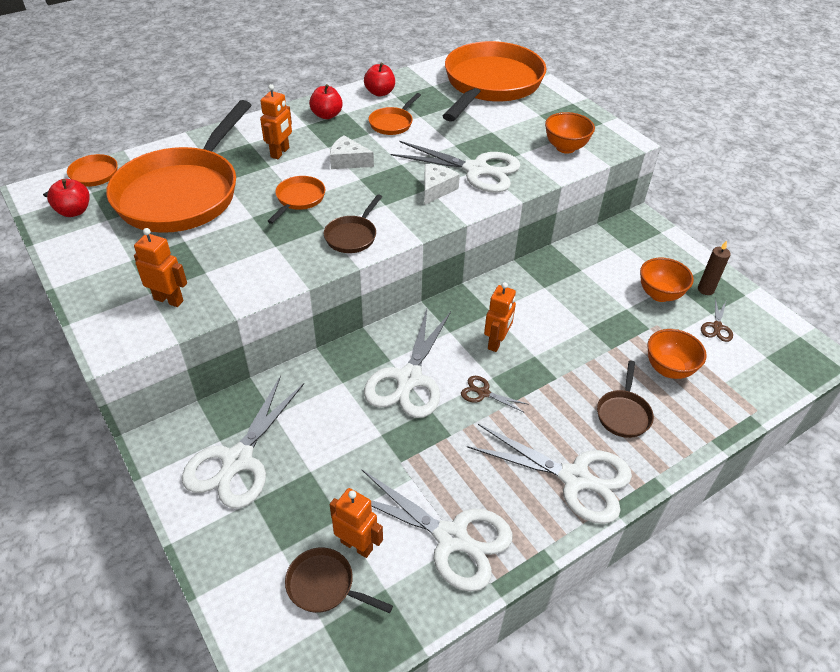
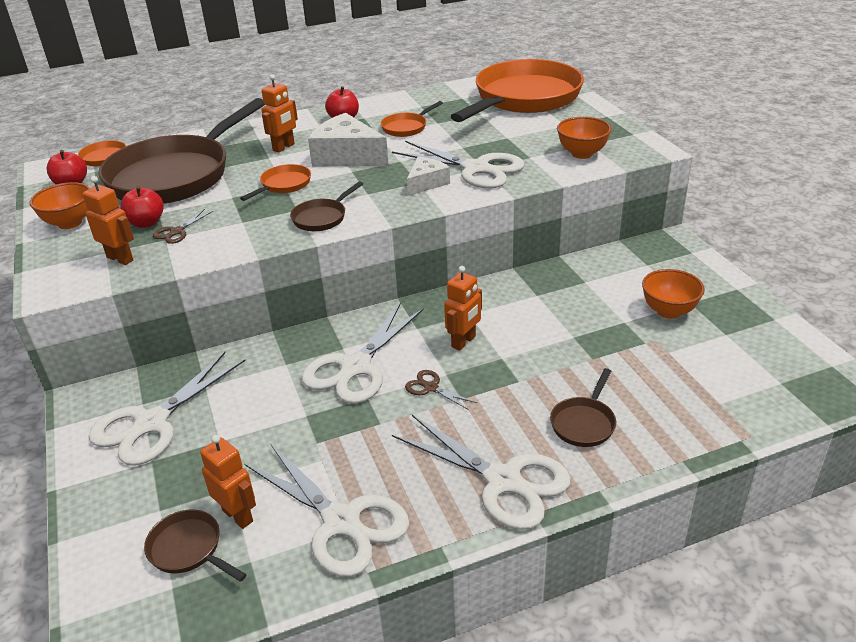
camera: 15 degrees right, 10 degrees down
orange pan [106,100,251,233] -> brown pan [98,98,265,204]
white cheese [330,135,374,169] -> white cheese [308,113,389,167], size x1.73
red apple [364,63,395,96] -> red apple moved to [120,186,164,228]
orange bowl [647,329,707,379] -> orange bowl moved to [29,182,90,229]
brown candle [698,241,730,295] -> none
brown scissors [701,298,733,342] -> brown scissors moved to [153,209,213,244]

